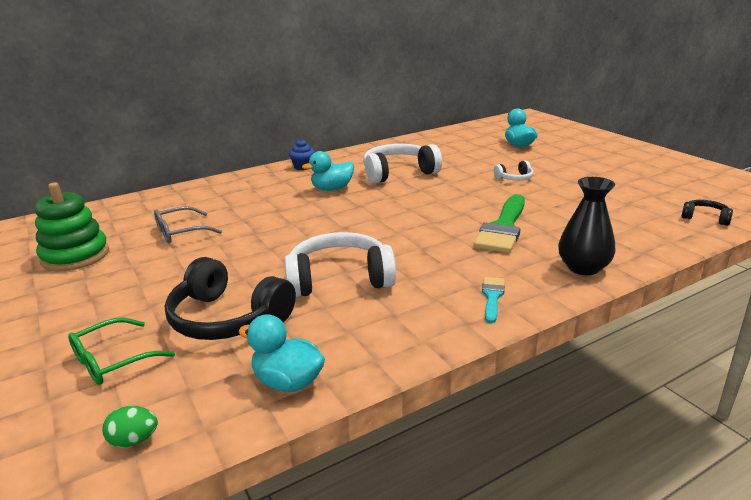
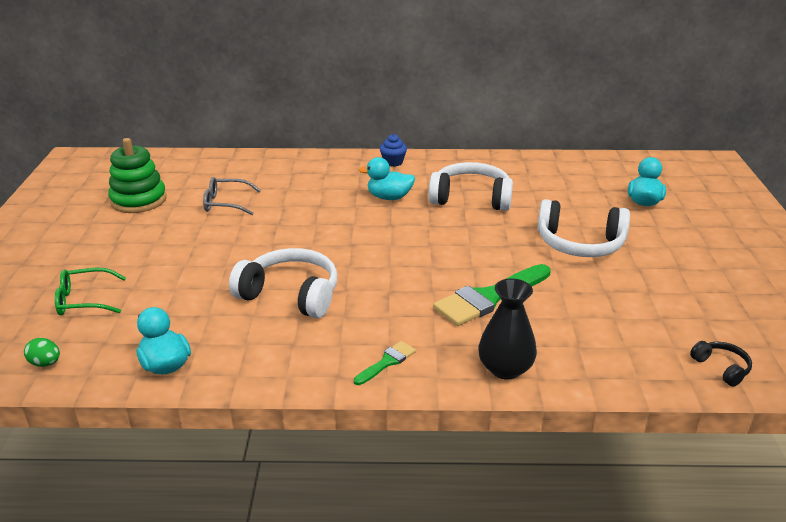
camera: 30 degrees right, 5 degrees up
black headphones [165,257,296,340] -> none
turquoise brush [482,277,505,323] -> green brush [354,341,416,385]
white headphones [494,161,534,180] -> white headphones [537,199,630,257], size x2.10

